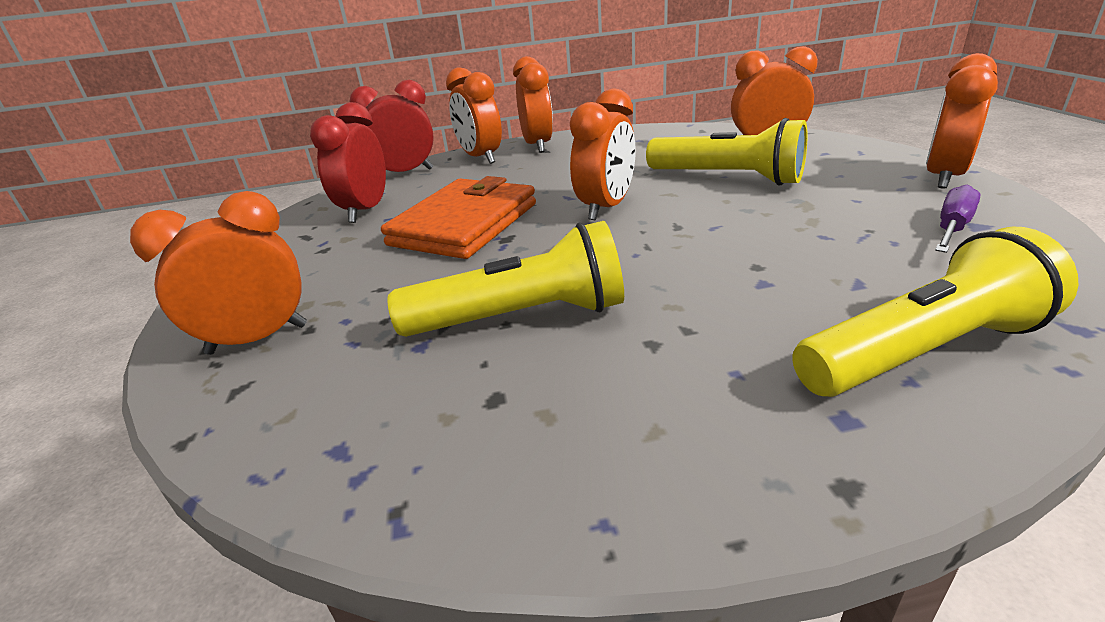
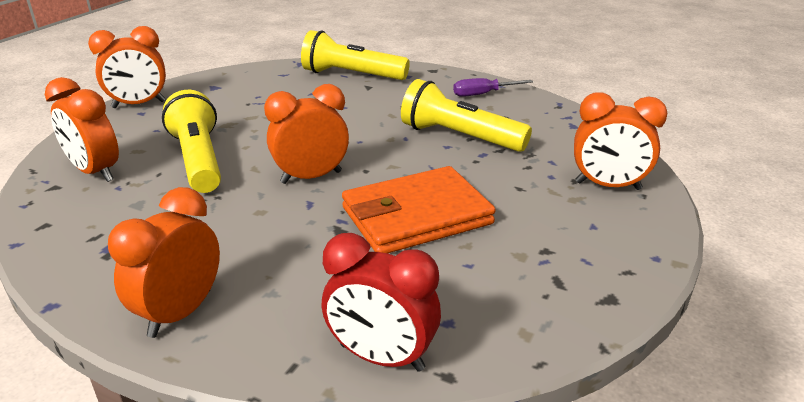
camera: 145 degrees left, 0 degrees up
red clock [310,102,386,223] -> none
orange clock [446,67,502,164] -> none
purple screwdriver [935,184,981,253] -> purple screwdriver moved to [453,78,533,97]

